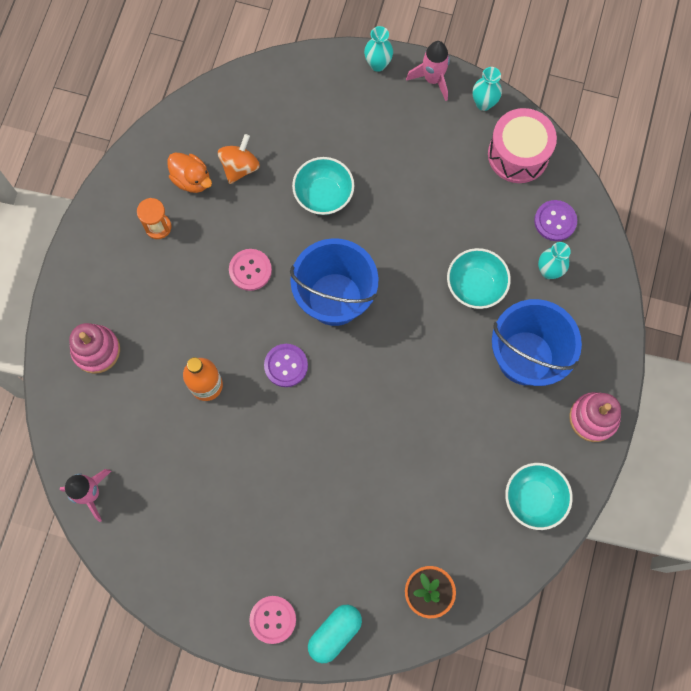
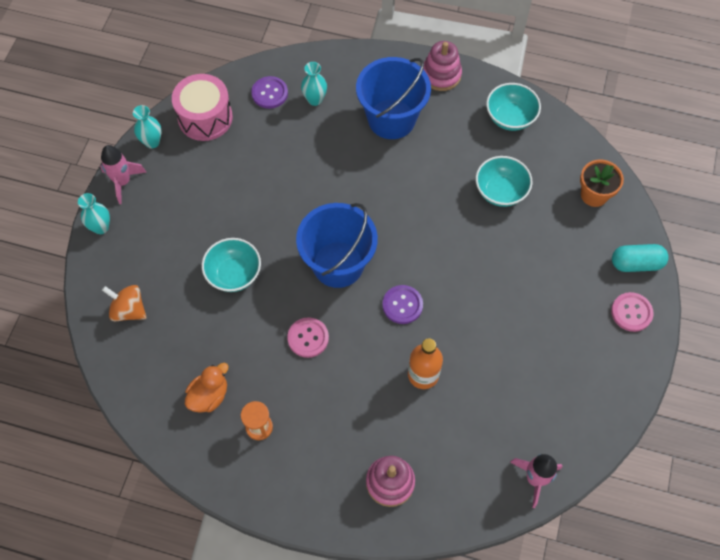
camera: 90 degrees left, 10 degrees down
orange spinning top [218,134,260,184] -> orange spinning top moved to [102,285,147,321]
turquoise capsule [308,605,362,663] -> turquoise capsule turned 45 degrees counterclockwise [612,244,669,272]
turquoise bowl [447,248,511,309] -> turquoise bowl moved to [476,156,532,207]

